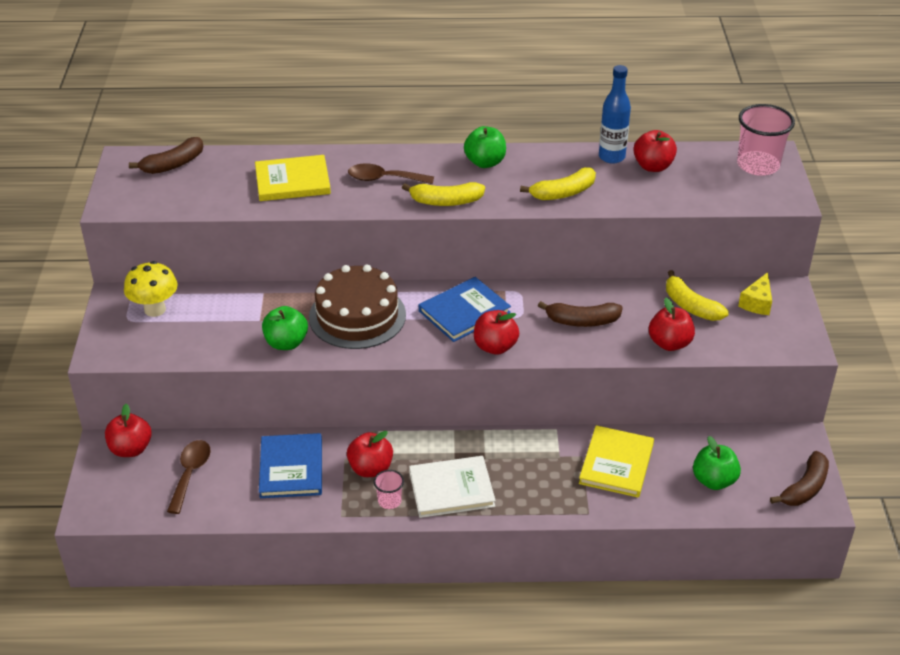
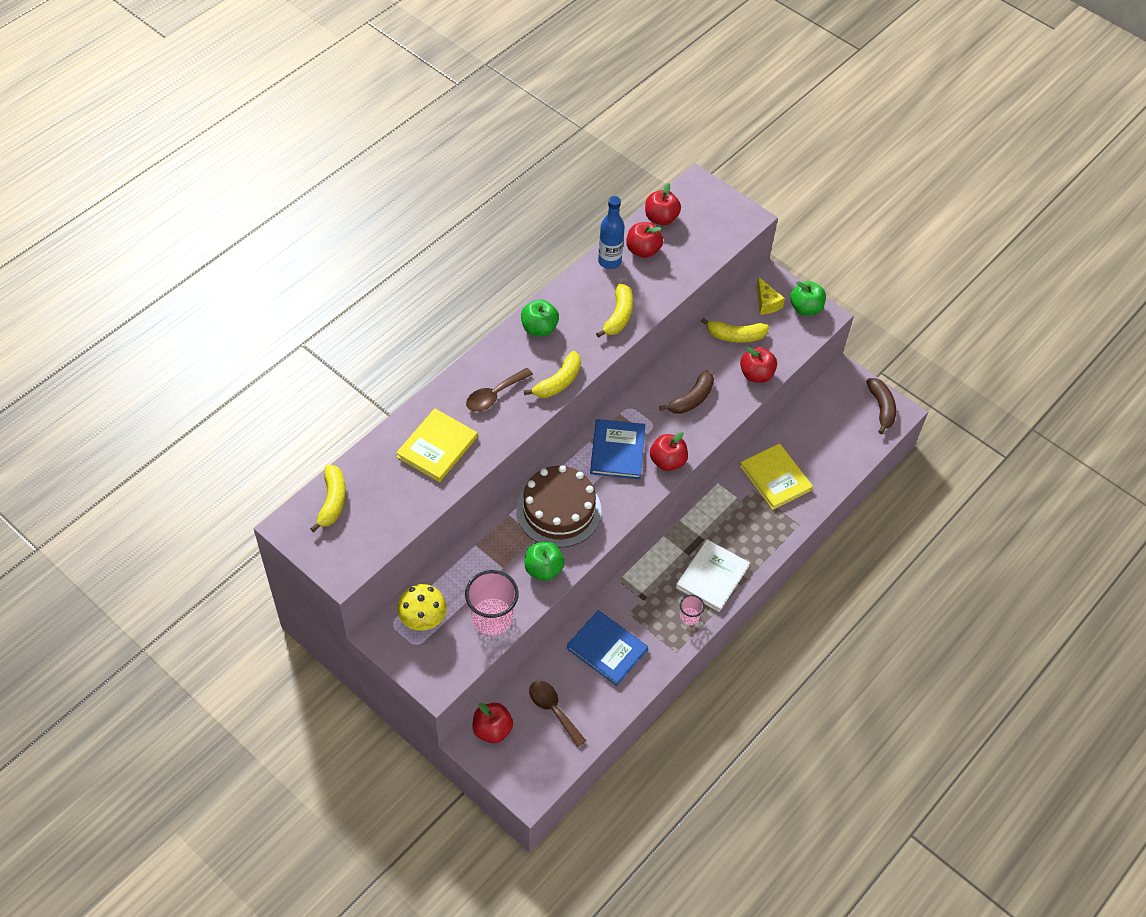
camera: 50 degrees left, 15 degrees up
brown banana [129,137,203,174] -> yellow banana [310,465,346,532]
red apple [347,431,393,477] -> red apple moved to [645,183,681,225]
green apple [693,436,741,490] -> green apple moved to [790,281,826,316]
pink cup [737,104,795,176] -> pink cup moved to [465,570,519,635]

